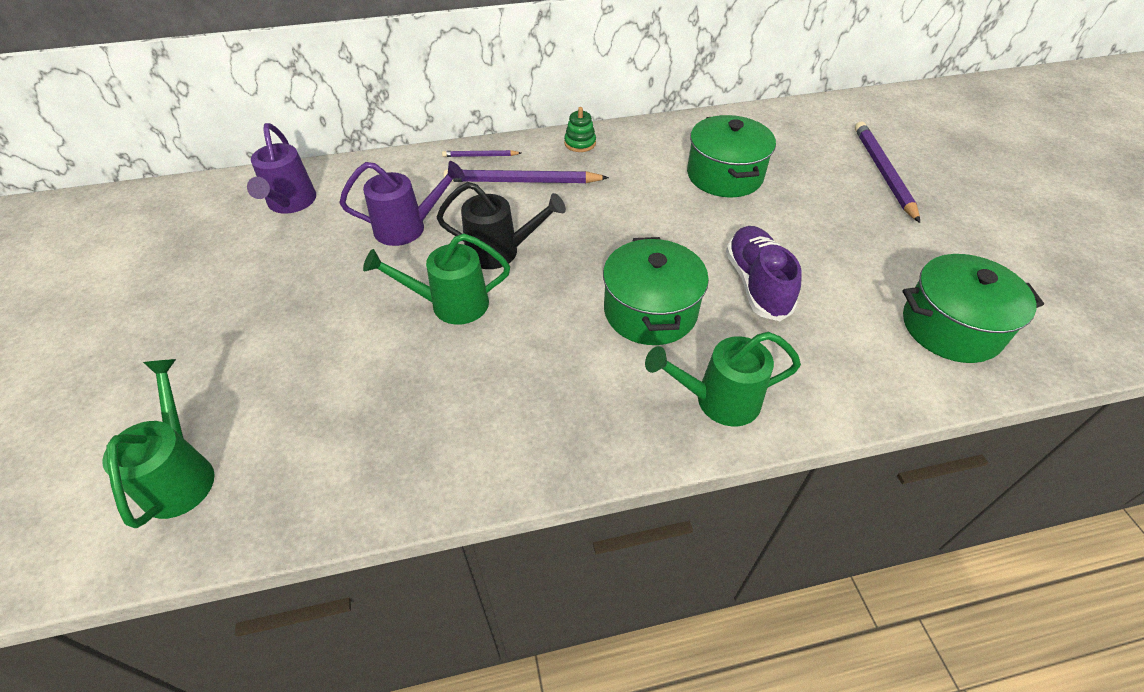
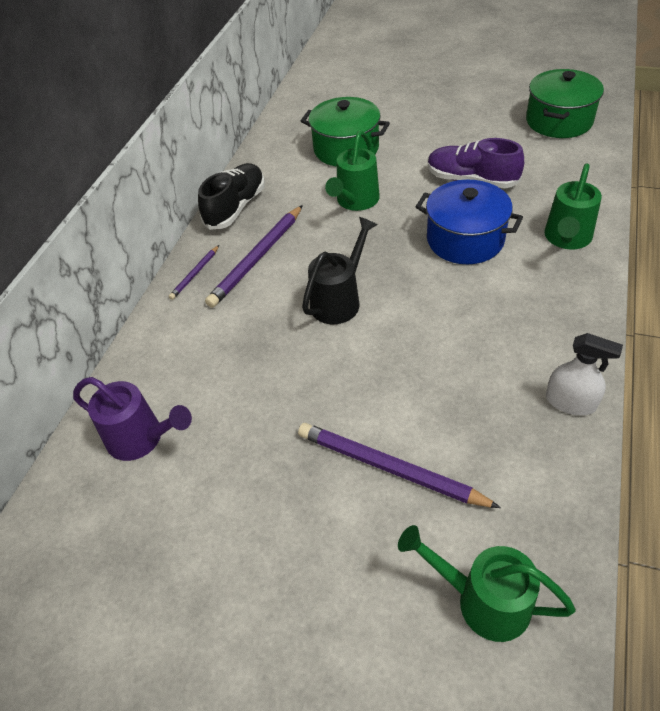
camera: 55 degrees left, 0 degrees up
purple watering can [340,161,465,246] -> none
green watering can [363,234,510,325] -> green watering can moved to [325,131,380,211]
green stacking toy [564,107,596,152] -> black shoe [198,163,265,230]
green pot [603,237,709,345] -> blue pot [415,180,523,264]
purple pencil [855,121,920,223] -> purple pencil moved to [298,423,501,508]
none -> white spray bottle [546,333,623,415]

